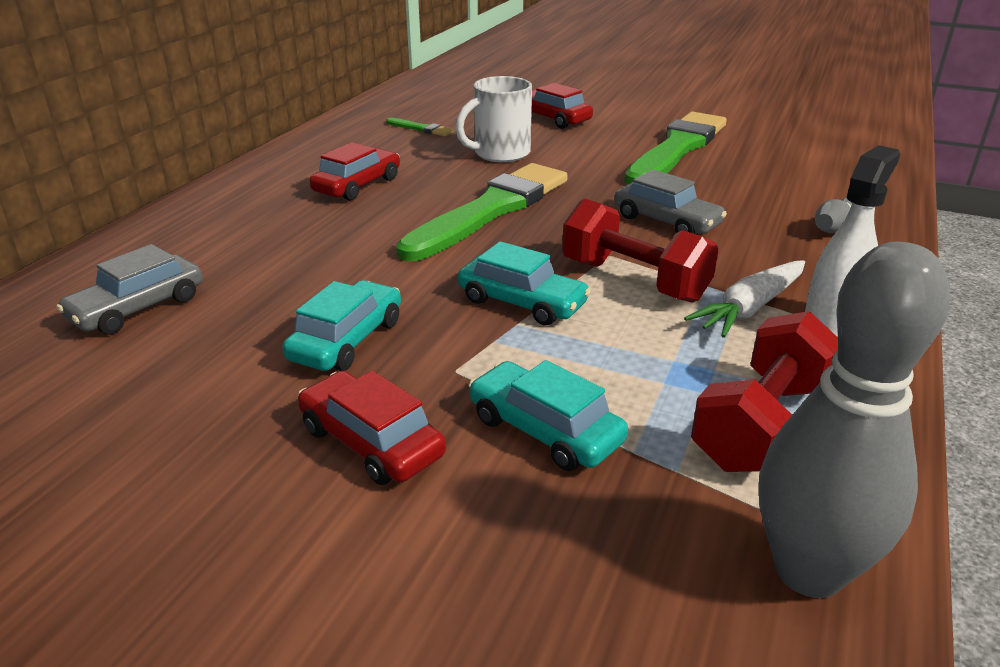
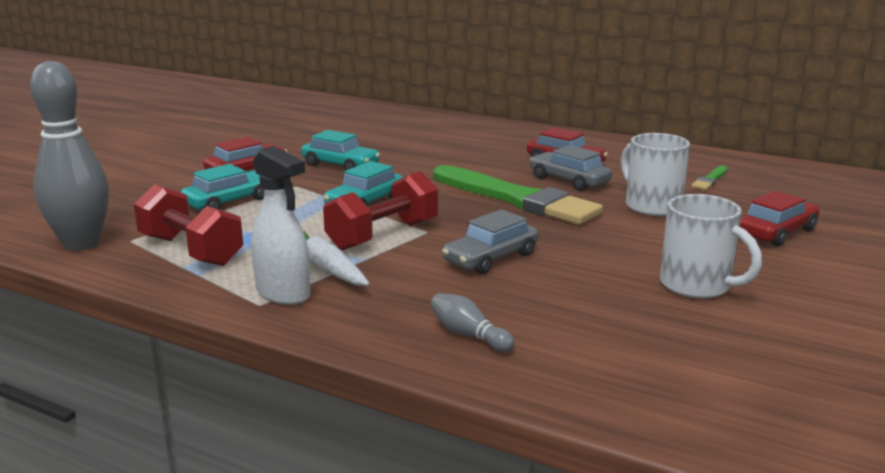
camera: 95 degrees right, 10 degrees down
grey car [56,244,203,335] -> grey car moved to [530,145,612,191]
green brush [625,112,727,184] -> white mug [660,194,762,299]

